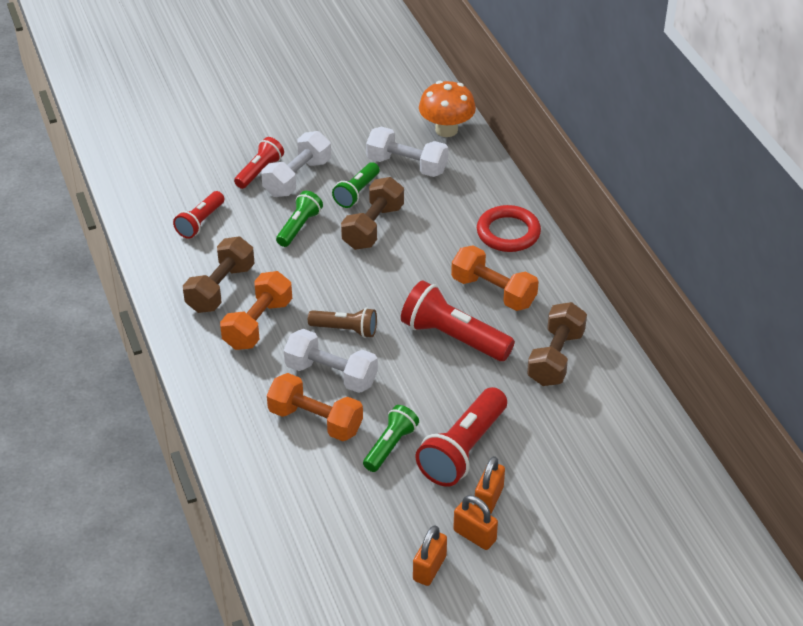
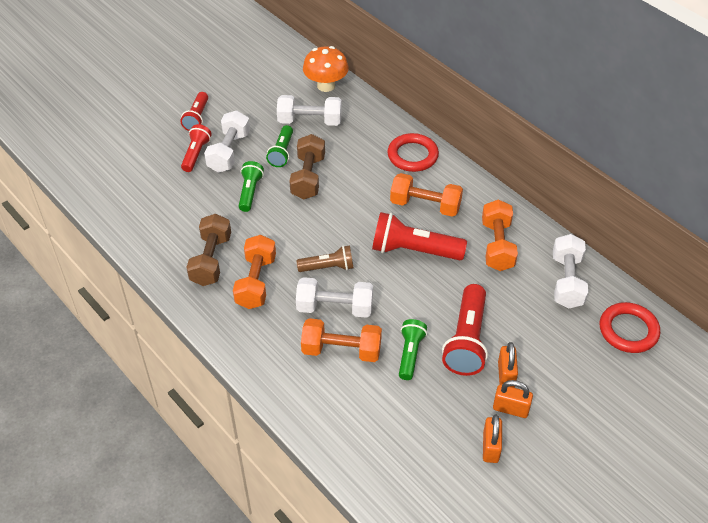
camera: 20 degrees left, 5 degrees up
red flashlight [173,191,224,239] -> red flashlight moved to [180,92,208,131]
brown dumbbell [527,302,587,386] -> orange dumbbell [482,199,518,271]
none -> white dumbbell [553,234,588,308]
none -> red ring [600,302,660,353]

